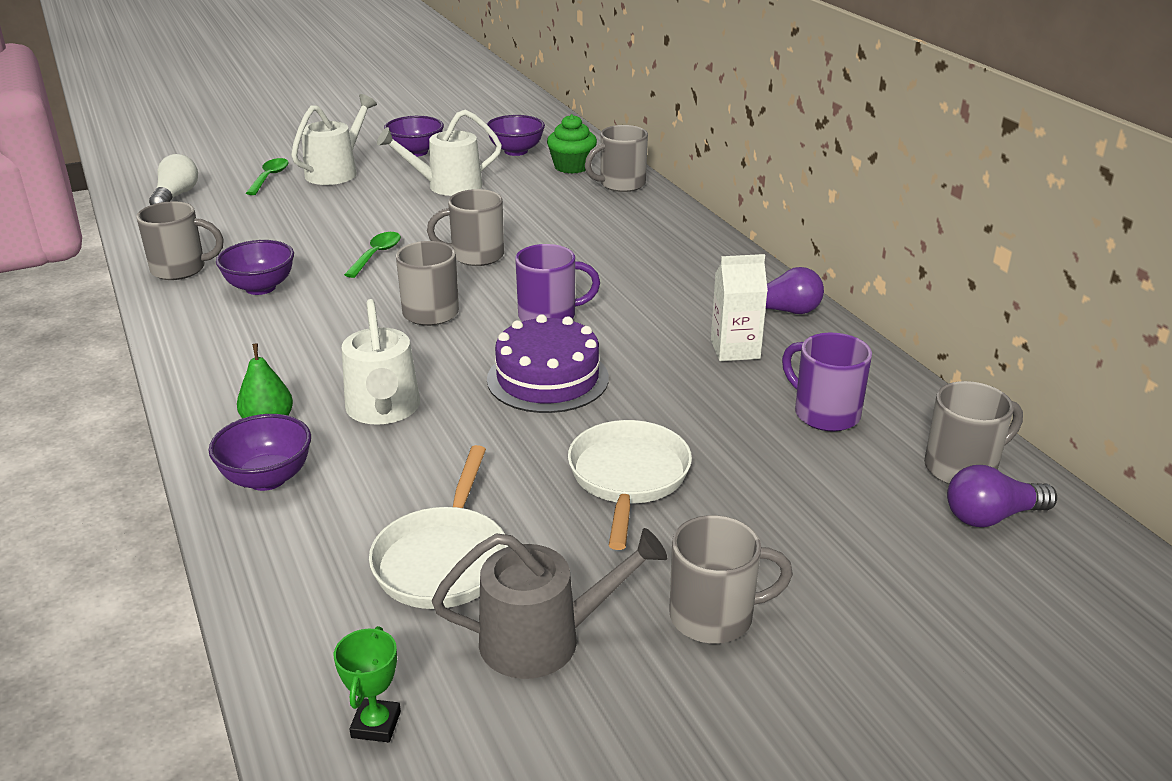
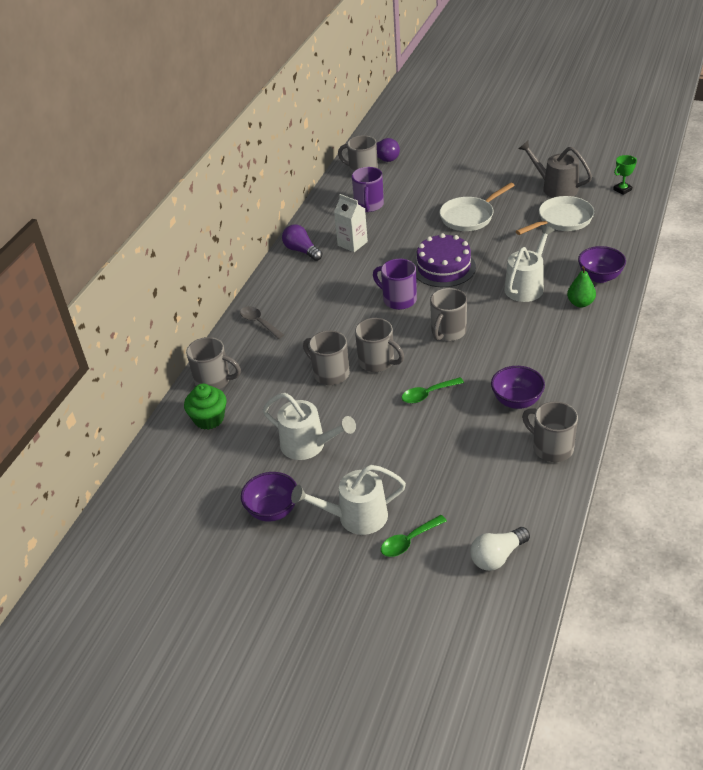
camera: 130 degrees left, 10 degrees up
purple bowl [486,115,545,156] -> none
grey mug [669,515,793,643] -> grey mug moved to [303,330,350,385]
none -> grey spoon [240,306,284,339]

